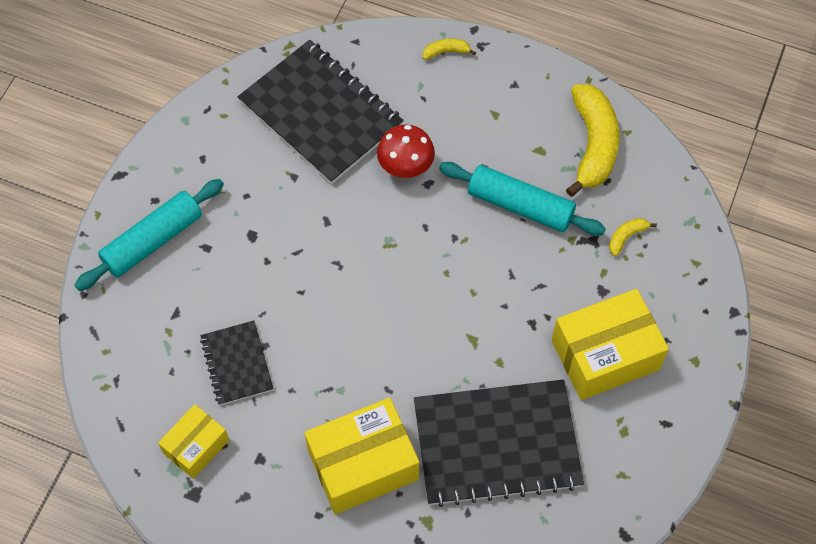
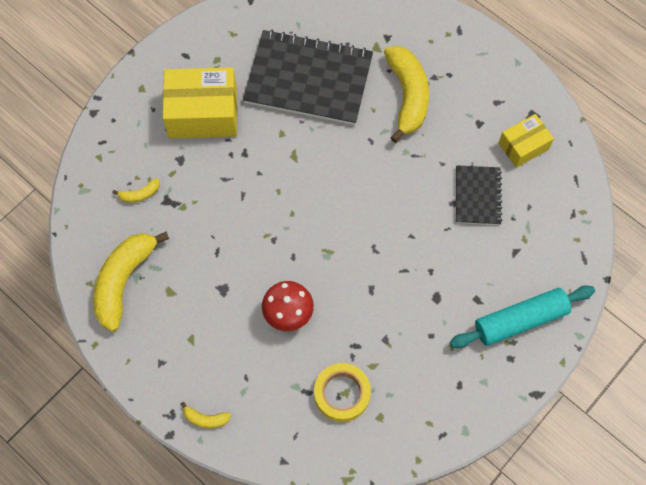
camera: 160 degrees left, 5 degrees up
black notebook [238,40,404,184] -> yellow tape [314,363,371,422]
yellow box [304,398,419,514] -> yellow banana [384,46,429,143]
turquoise rolling pin [439,162,606,236] -> none

